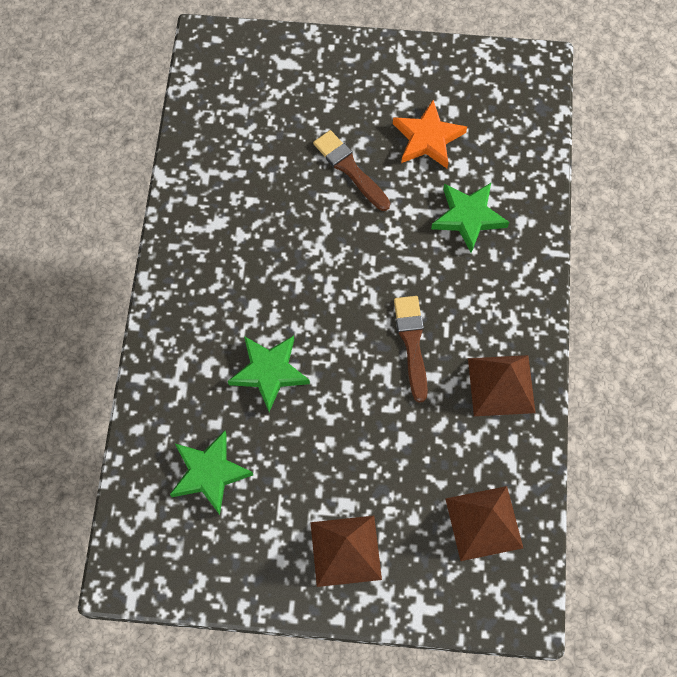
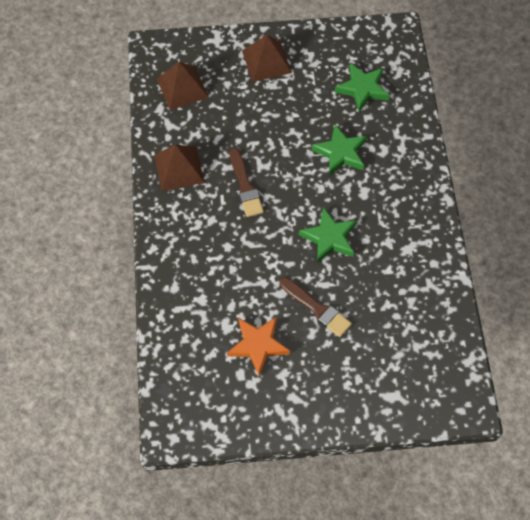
camera: 170 degrees right, 5 degrees down
green star [431,183,509,253] -> green star moved to [299,207,357,263]

